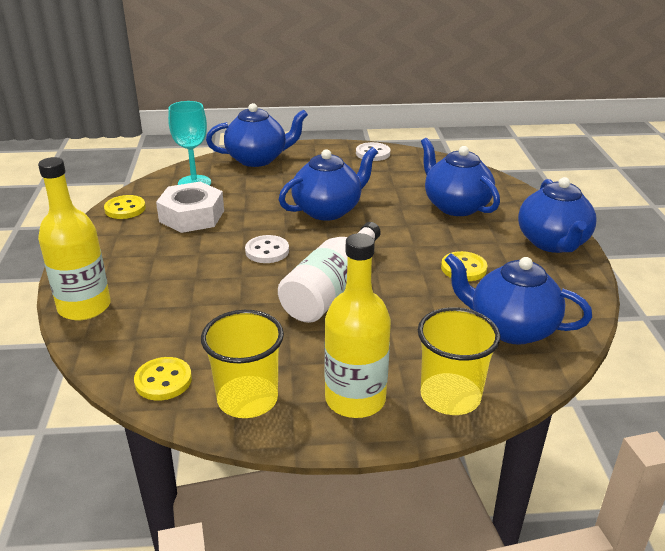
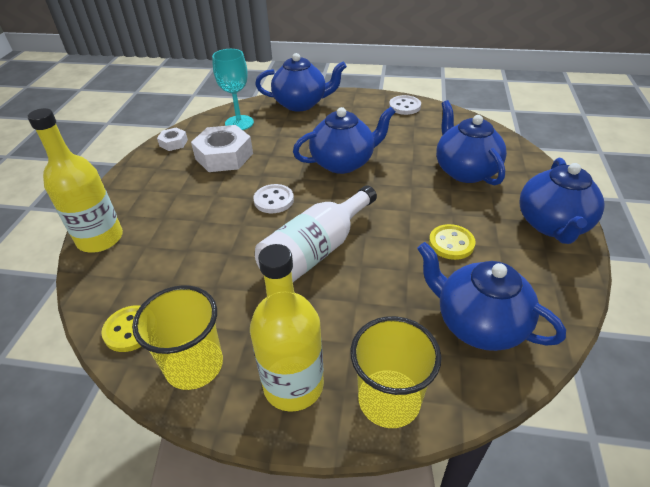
camera: 15 degrees right, 10 degrees up
yellow button [104,195,146,219] -> white nut [157,127,188,151]

